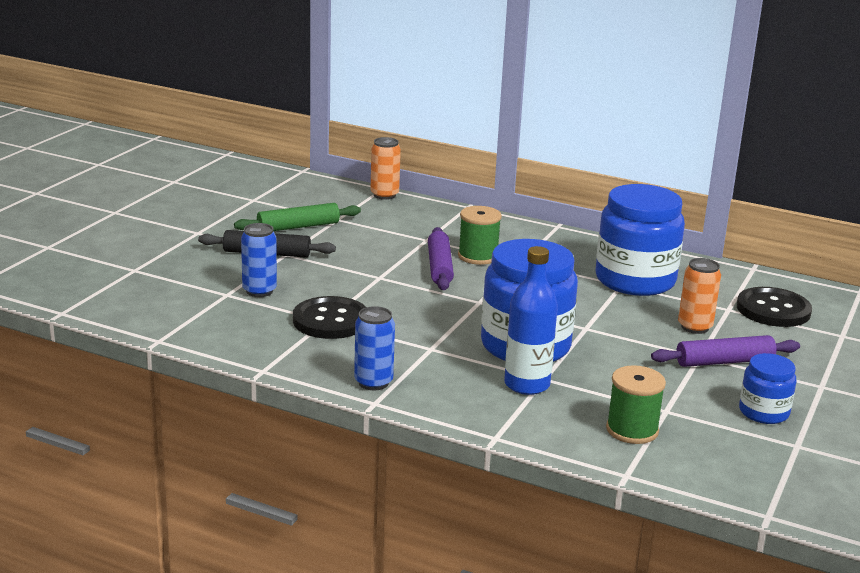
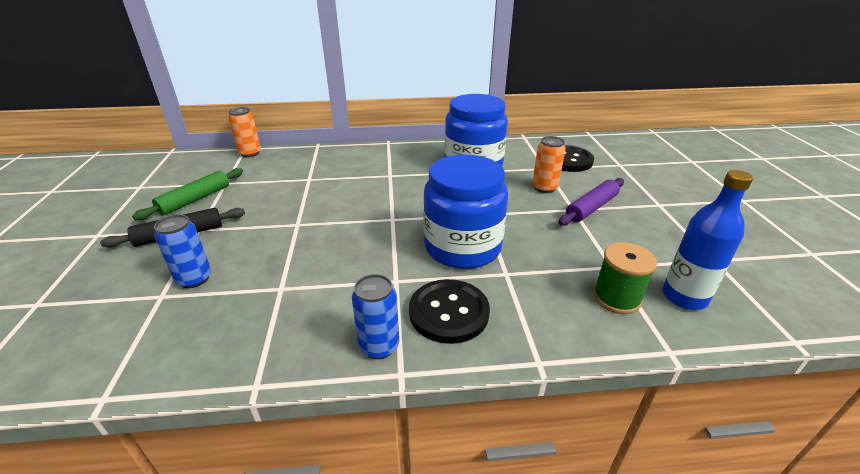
camera: 30 degrees left, 10 degrees up
black button [293,296,366,339] -> black button moved to [409,279,490,344]
purple rolling pin [428,227,454,290] -> none
green spool [458,206,502,265] -> none
blue bottle [504,246,558,395] -> blue bottle moved to [662,170,753,310]
blue jar [739,353,797,424] -> none

